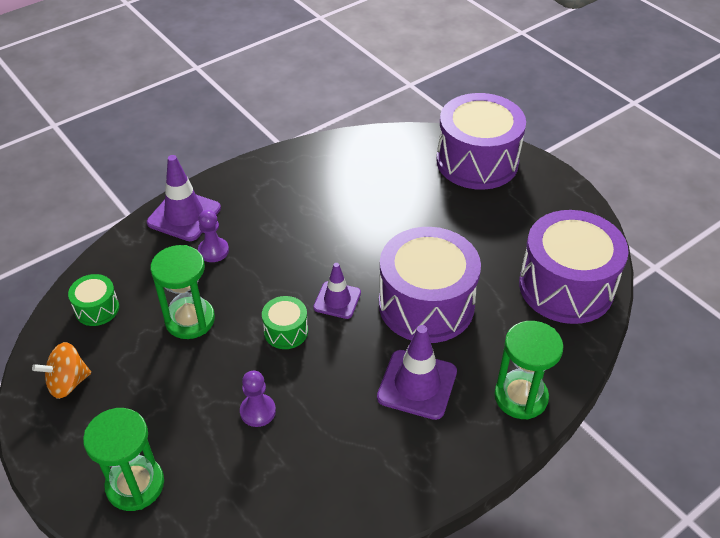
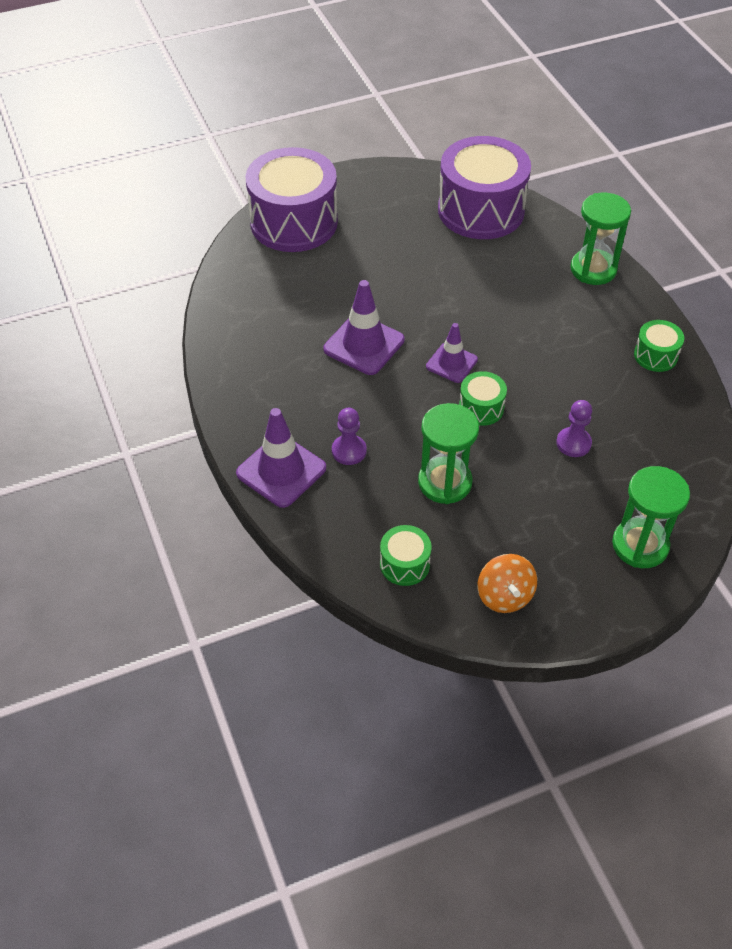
camera: 75 degrees left, 5 degrees up
purple traffic cone [377,325,457,420] -> purple traffic cone moved to [323,280,404,375]
purple drum [379,227,481,343] -> none
none -> green drum [634,320,684,372]

